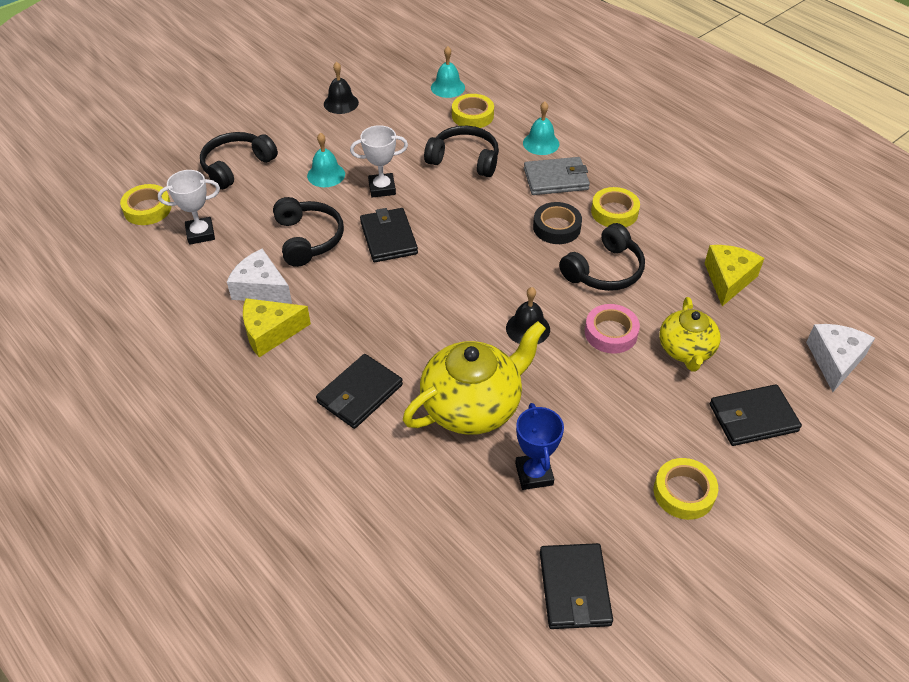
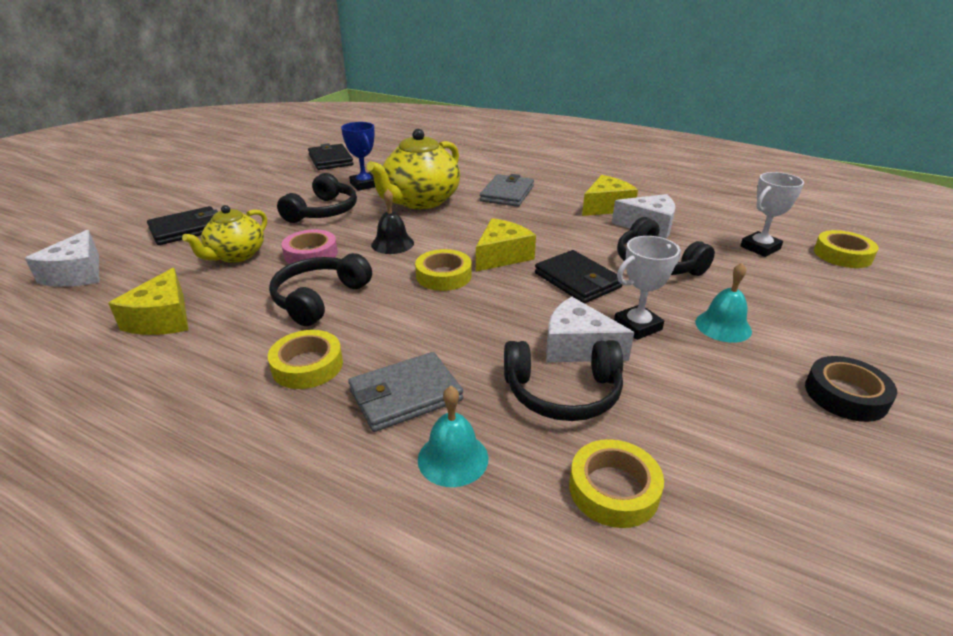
camera: 160 degrees right, 15 degrees down
black headphones [200,132,278,190] -> black headphones moved to [277,173,357,223]
black wallet [316,354,403,429] -> grey wallet [480,174,534,207]
black bell [324,62,359,114] -> none
turquoise bell [431,46,465,98] -> none
black tape [533,202,582,244] -> black tape moved to [805,356,897,422]
yellow tape [654,458,718,520] -> yellow tape moved to [415,249,472,291]
yellow teapot [659,297,721,372] -> yellow teapot turned 135 degrees counterclockwise [182,205,267,263]
none -> yellow cheese [476,218,536,272]
none -> white cheese [546,297,634,362]

